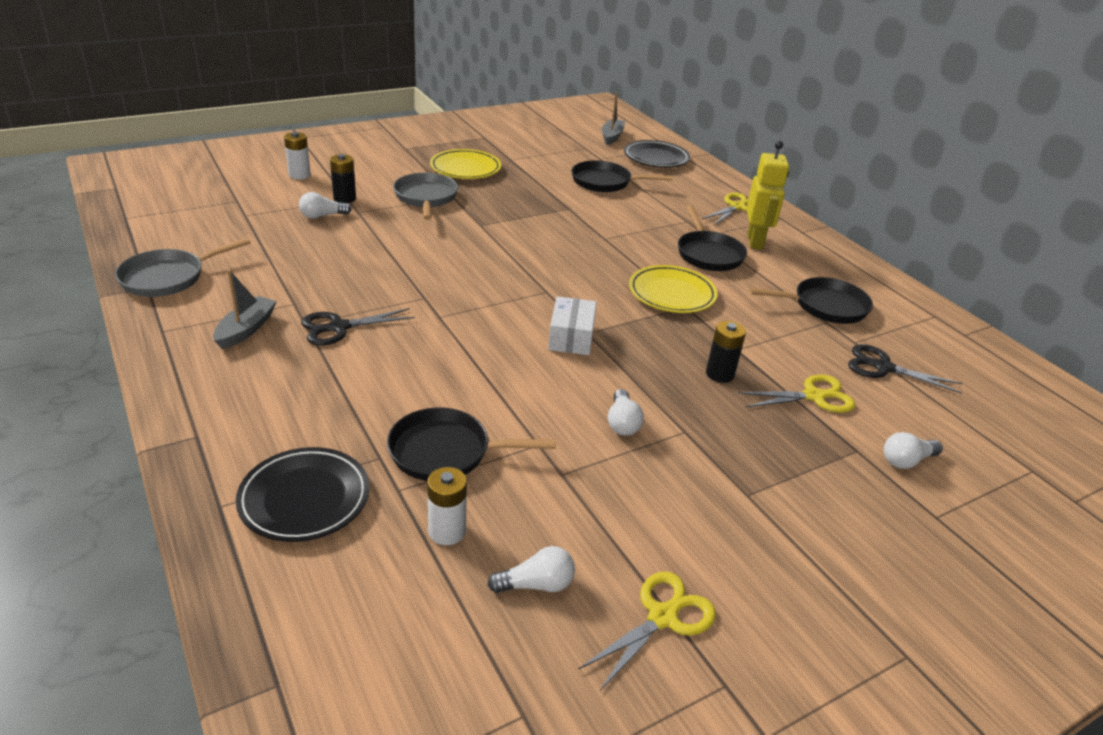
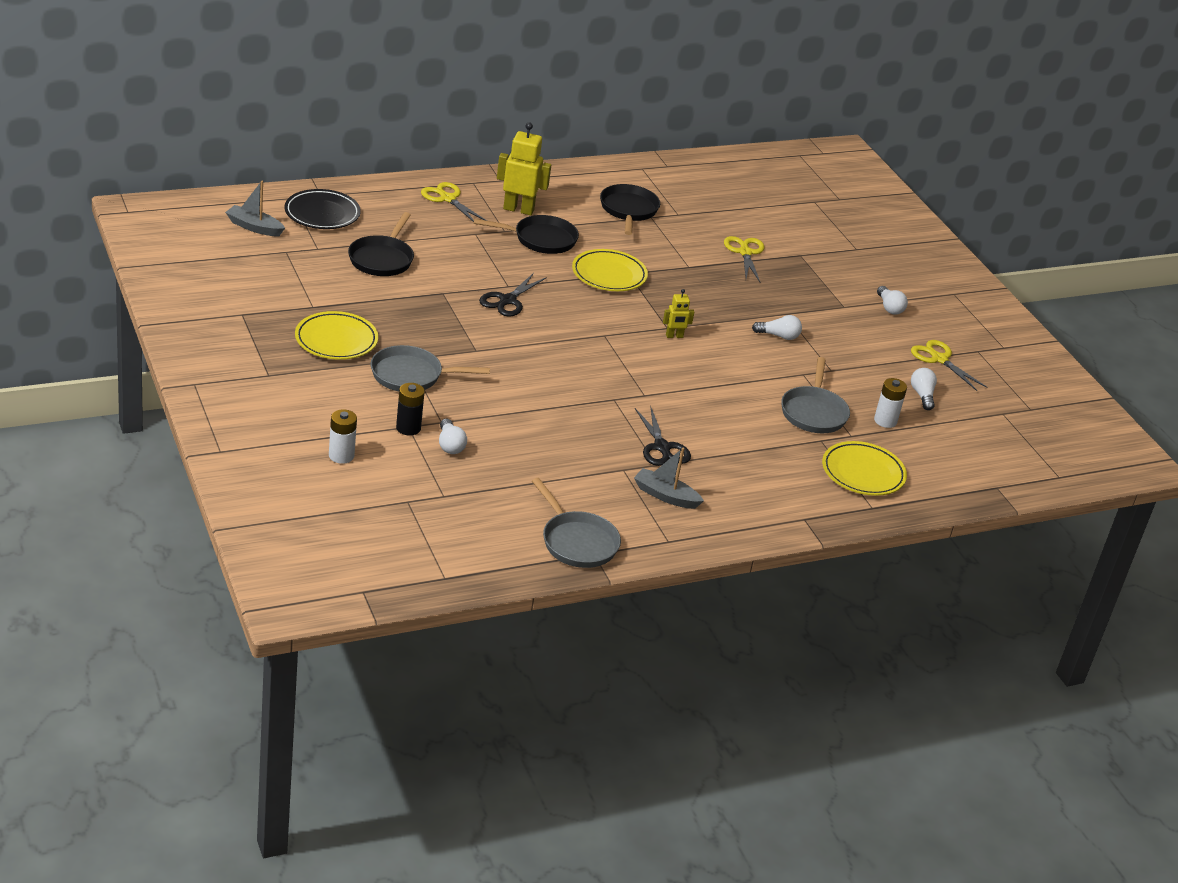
camera: 85 degrees left, 0 degrees up
black plate [236,447,369,542] -> yellow plate [822,441,907,496]
black pan [387,407,556,481] -> grey pan [781,357,850,433]
white box [548,296,597,355] -> yellow robot [663,289,694,338]
black battery [706,321,746,383] -> none
black scissors [848,344,962,394] -> black scissors moved to [479,273,547,317]
white light bulb [884,432,943,469] -> white light bulb moved to [877,286,908,315]

